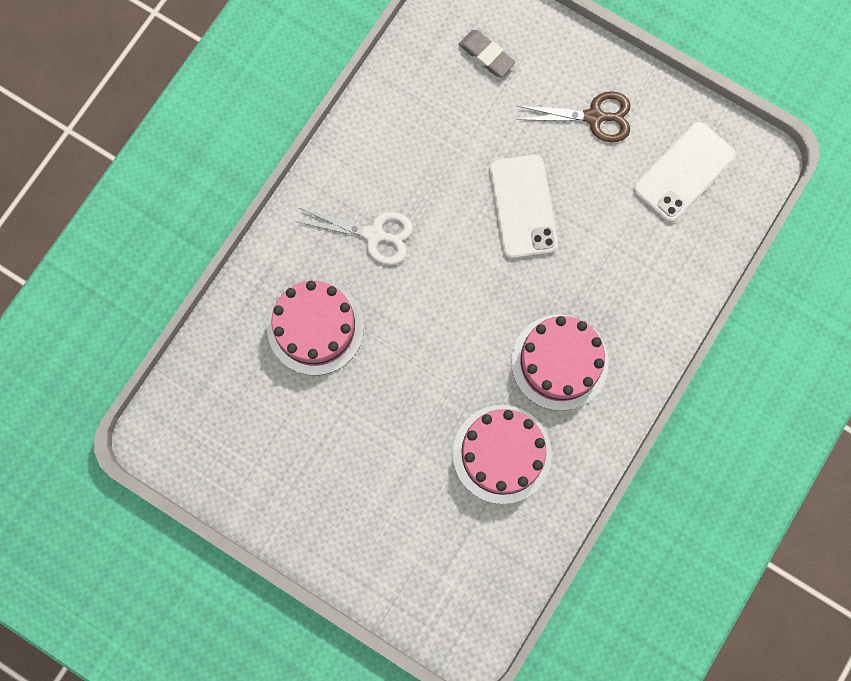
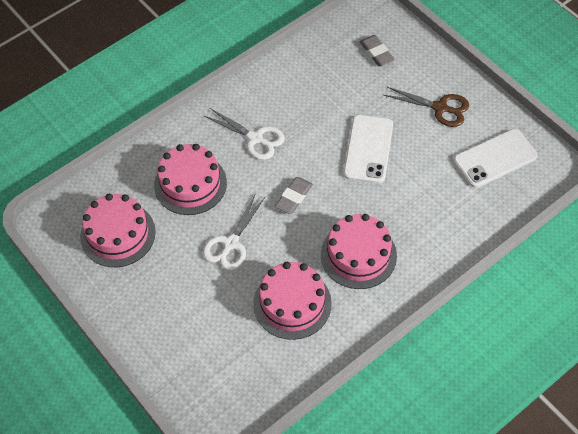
camera: 20 degrees right, 20 degrees down
none -> pink cake [80,194,156,267]
none -> white scissors [203,193,265,270]
none -> grey eraser [275,177,313,214]

